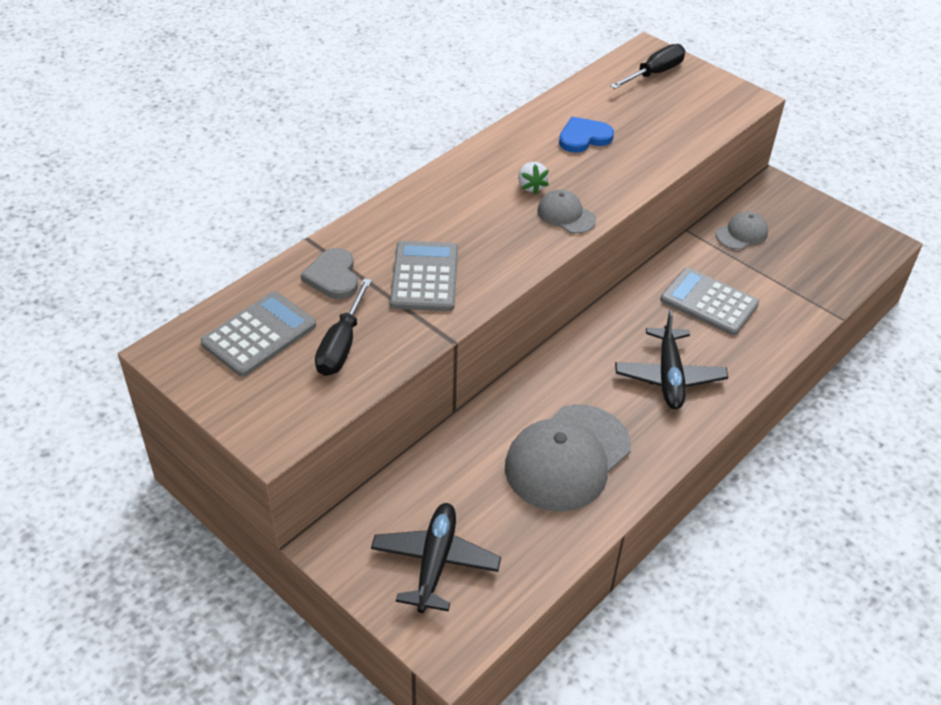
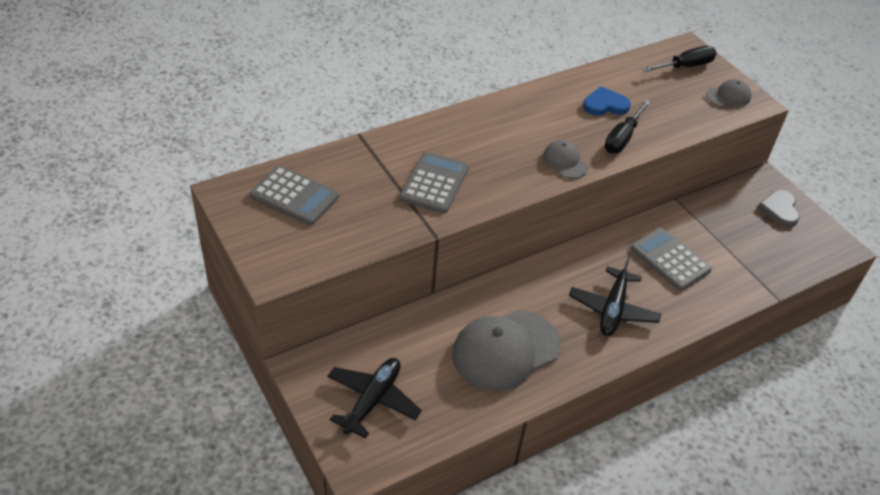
camera: 15 degrees right, 0 degrees up
grey calculator [201,291,316,377] -> grey calculator turned 60 degrees clockwise [250,166,339,225]
grey heart [301,248,358,299] -> grey heart moved to [758,190,800,227]
black screwdriver [315,278,372,376] -> black screwdriver moved to [605,100,651,153]
white strawberry [518,162,549,194] -> none
grey cap [716,212,768,250] -> grey cap moved to [706,79,752,107]

